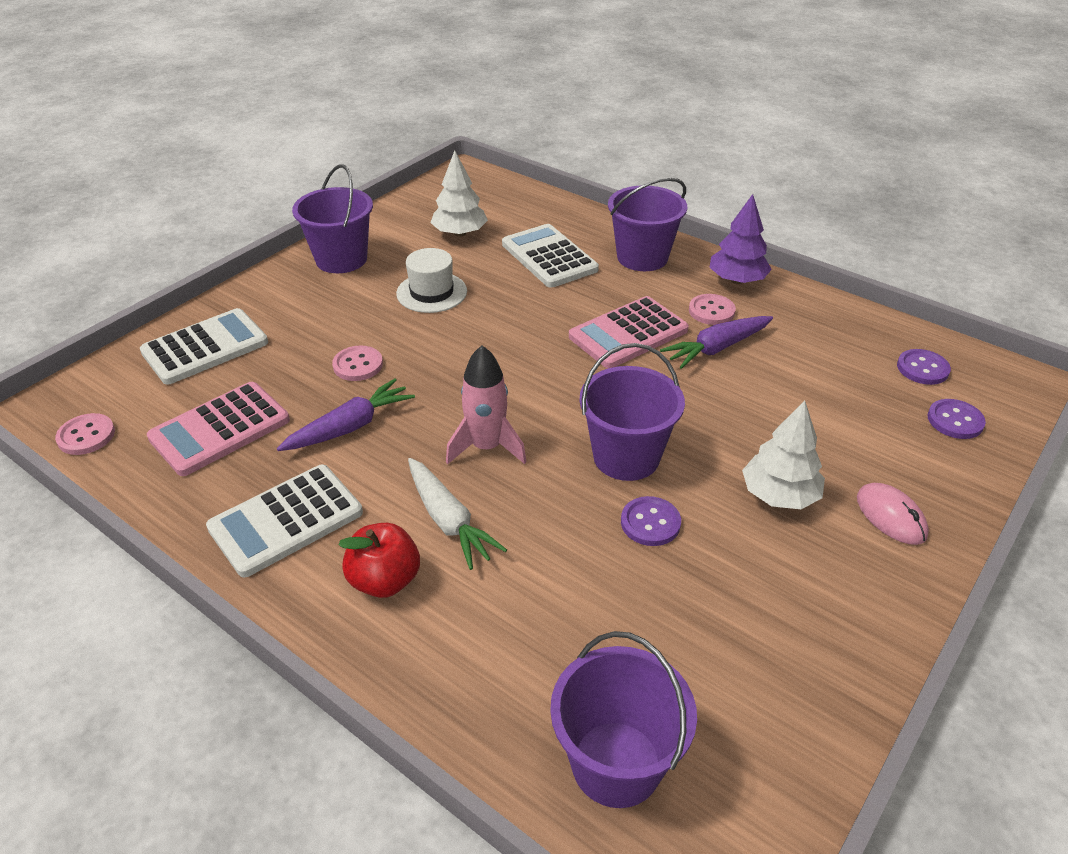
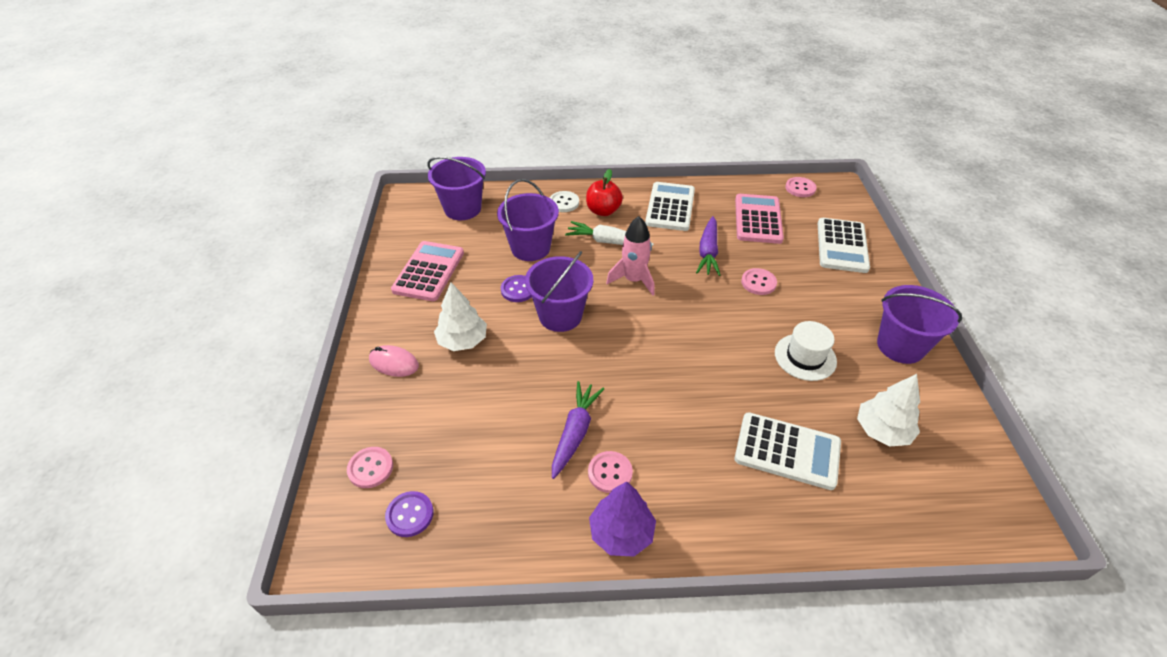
camera: 140 degrees right, 5 degrees up
pink calculator [569,296,689,368] -> pink calculator moved to [391,241,464,301]
purple bucket [608,178,687,271] -> purple bucket moved to [497,179,559,261]
purple button [928,399,986,439] -> pink button [347,447,393,488]
none -> white button [550,191,579,212]

